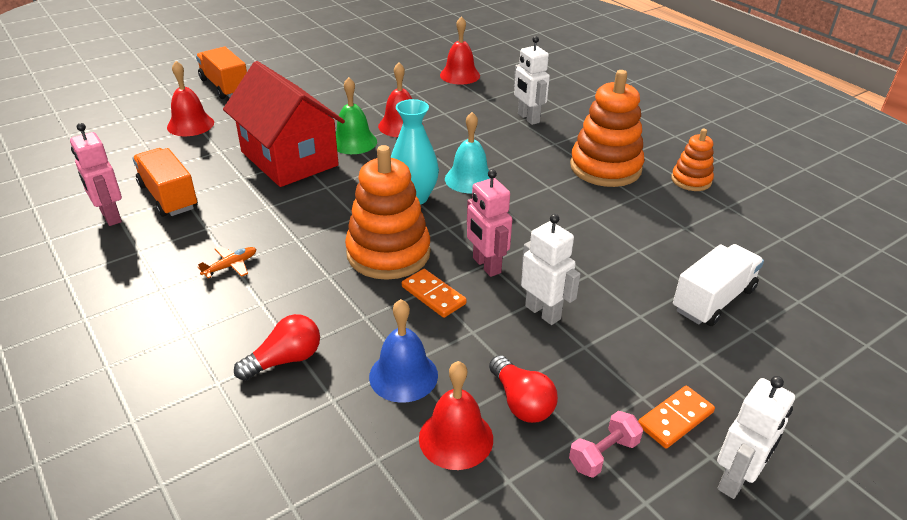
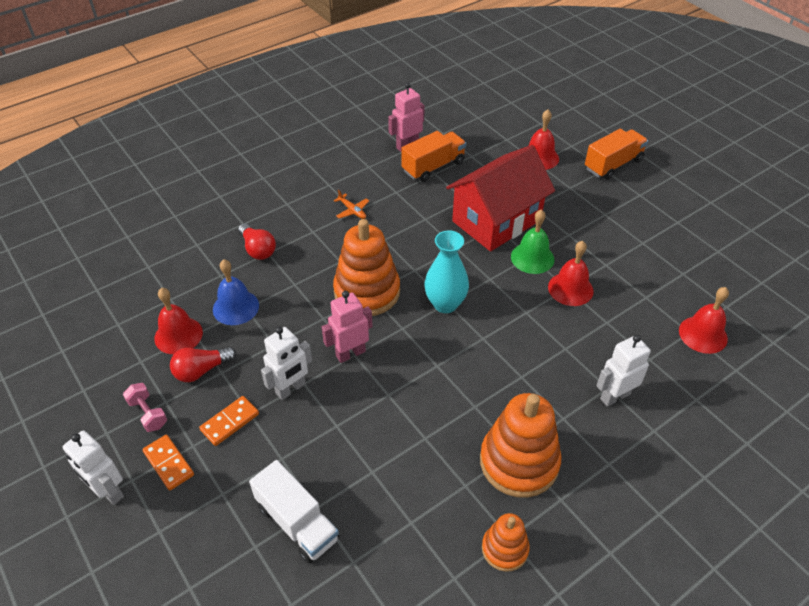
camera: 90 degrees right, 10 degrees up
orange domino [402,269,467,318] -> orange domino moved to [199,396,259,446]
turquoise bell [445,112,490,193] -> none

